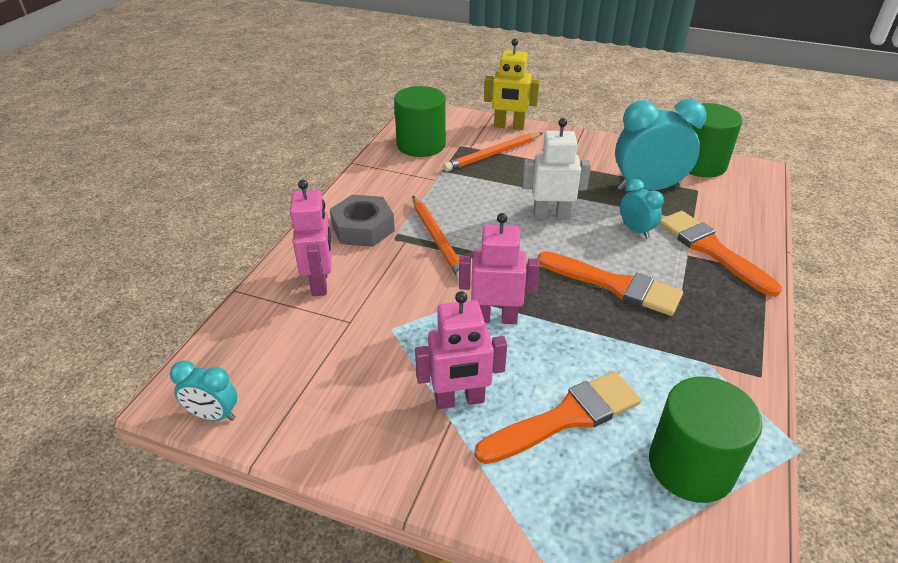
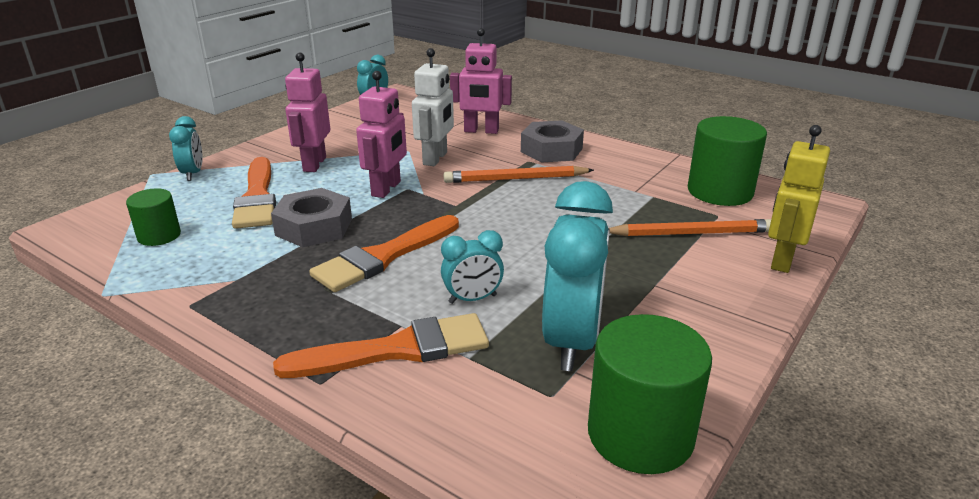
camera: 105 degrees right, 10 degrees down
orange pencil [443,133,543,172] -> orange pencil turned 105 degrees clockwise [608,219,771,236]
white robot [522,118,591,220] -> white robot moved to [412,48,454,166]
green cylinder [649,377,762,503] -> green cylinder [126,188,181,246], size x0.57
none -> turquoise clock [169,116,203,181]
none -> grey nut [271,188,352,247]

